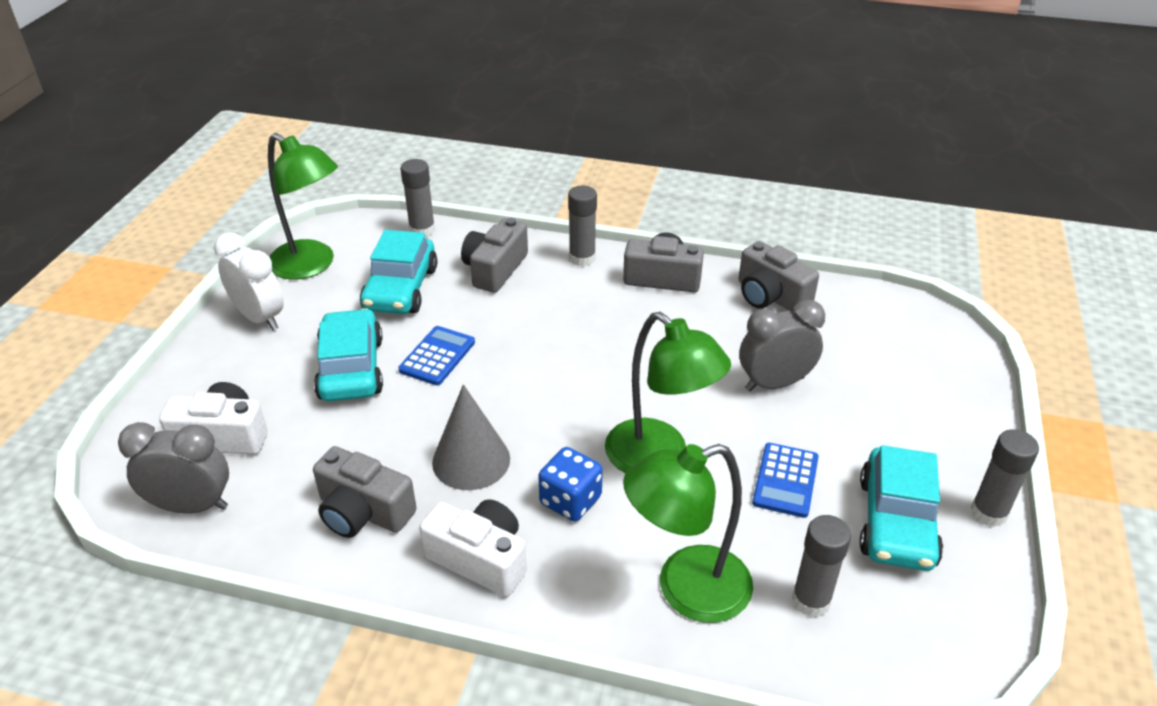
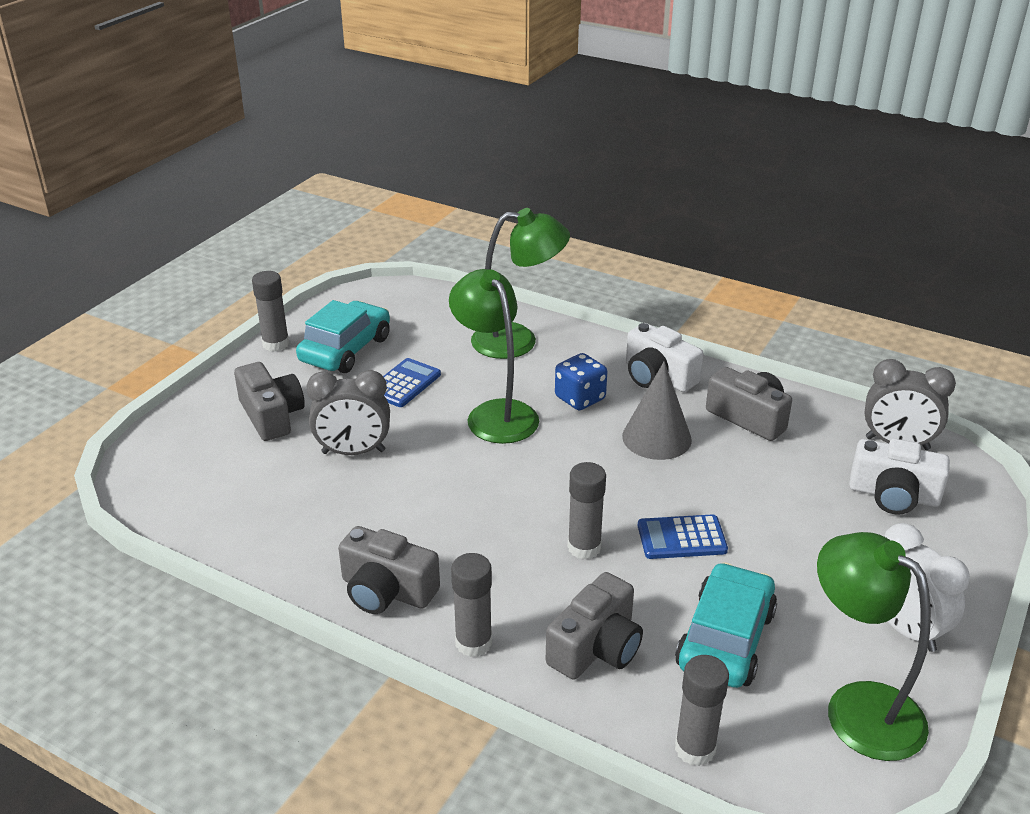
camera: 165 degrees left, 5 degrees down
turquoise car [314,309,383,401] -> none
blue calculator [398,326,475,385] -> blue calculator turned 45 degrees clockwise [638,514,728,559]
grey camera [739,241,819,312] -> grey camera moved to [234,362,305,441]
grey glue stick [792,515,851,617] -> grey glue stick moved to [567,462,606,559]

